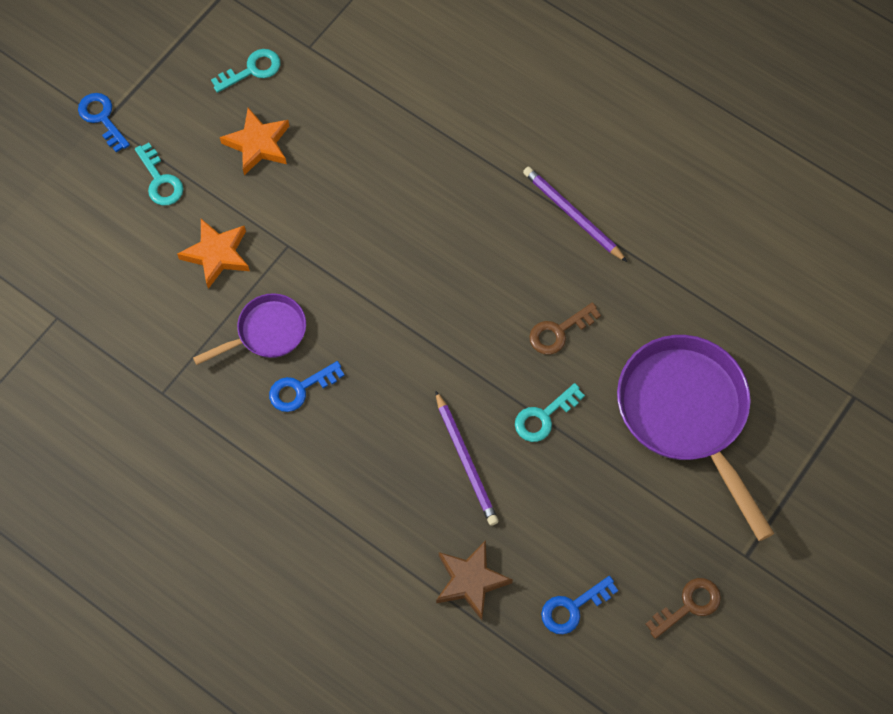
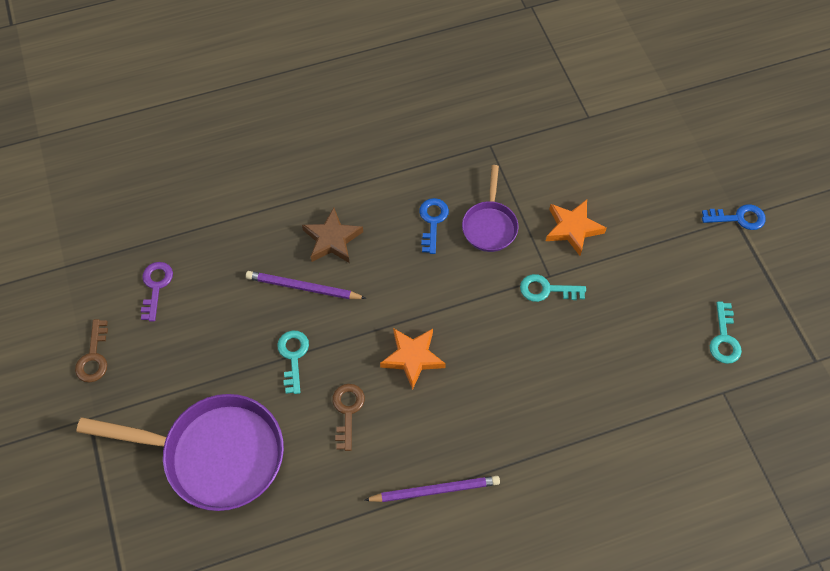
camera: 125 degrees right, 5 degrees down
turquoise key [135,143,183,206] -> turquoise key moved to [520,274,586,302]
orange star [220,108,289,175] -> orange star moved to [380,328,446,390]
brown star [436,540,513,620] -> brown star moved to [302,207,363,263]
blue key [541,576,618,634] -> purple key [141,262,173,321]

